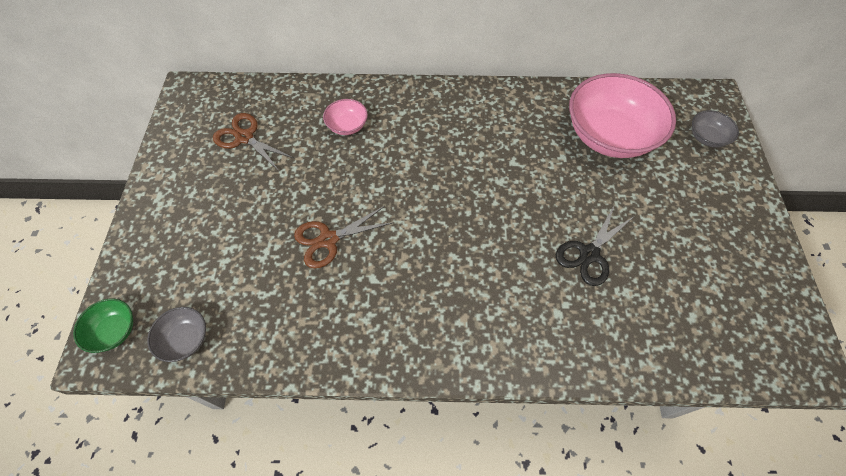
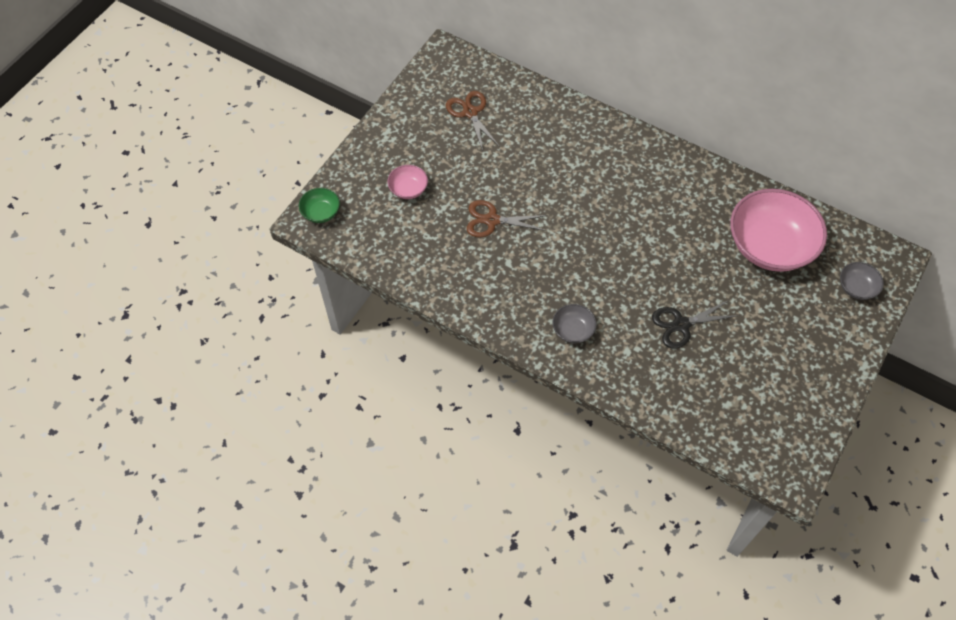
camera: 30 degrees right, 0 degrees up
grey bowl [147,307,206,362] -> grey bowl moved to [553,304,597,343]
pink bowl [323,99,368,135] -> pink bowl moved to [387,165,428,199]

